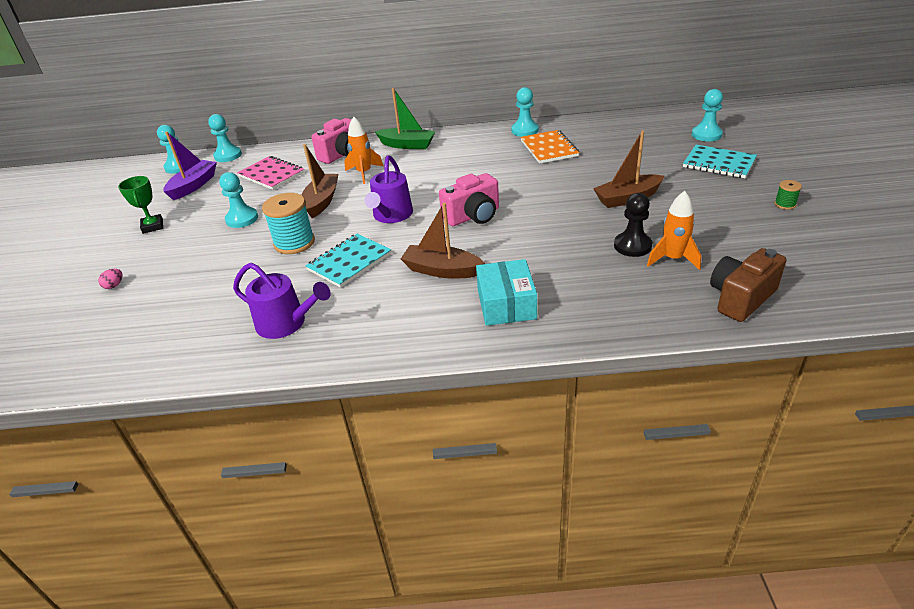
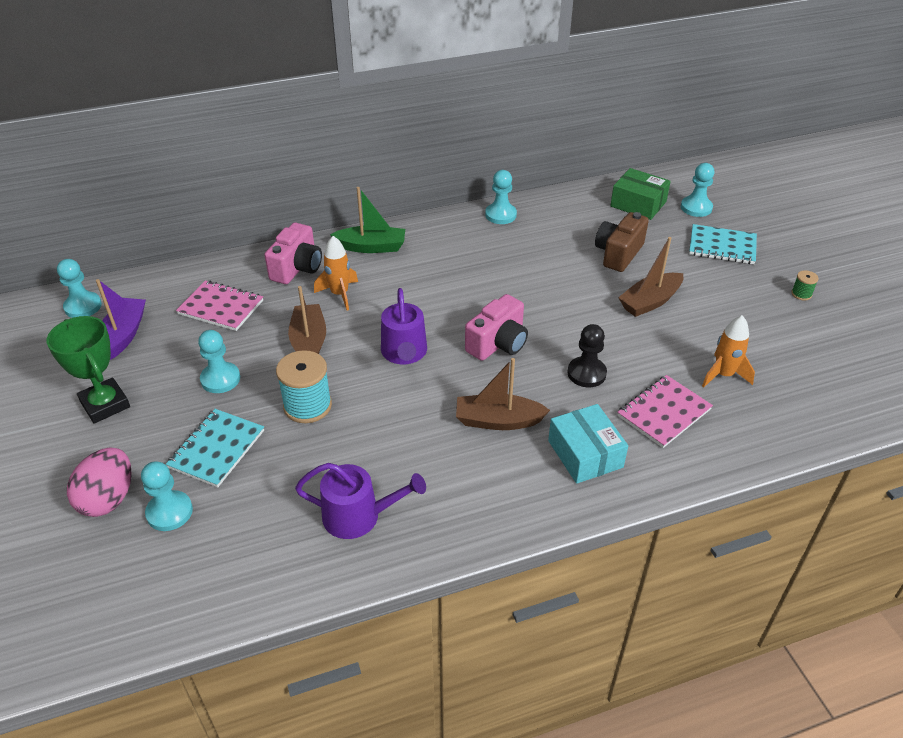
camera: 20 degrees left, 5 degrees up
pink egg [98,269,123,289] -> pink egg [67,447,132,517], size x2.46
green trophy [118,176,163,234] -> green trophy [47,316,130,424], size x1.51
turquoise pawn [208,114,242,162] -> turquoise pawn moved to [141,461,193,531]
turquoise notebook [305,234,391,288] -> turquoise notebook moved to [166,409,264,487]
orange notebook [521,130,579,164] -> none
black pawn [614,193,652,257] -> black pawn moved to [567,324,607,387]
brown camera [710,248,786,322] -> brown camera moved to [595,212,649,272]
none -> green box [610,168,671,220]
none -> pink notebook [617,375,713,448]

